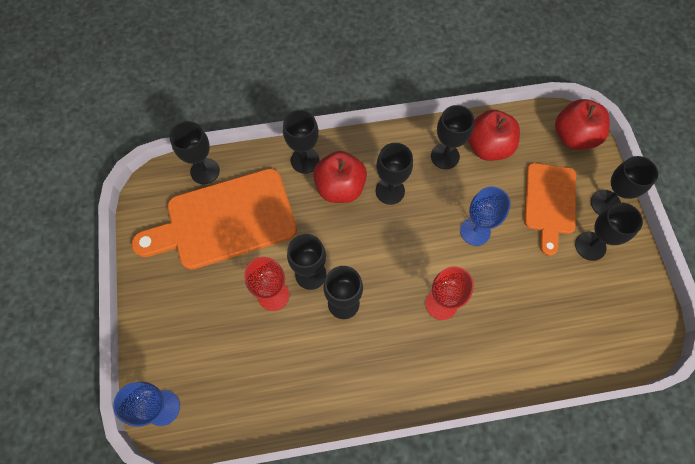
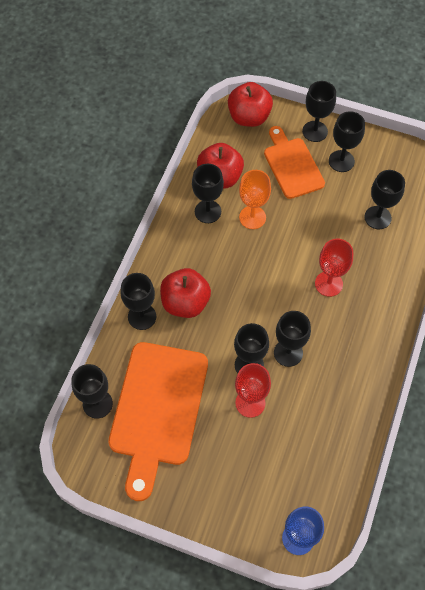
camera: 60 degrees left, 5 degrees down
black goblet [375,143,413,205] -> black goblet moved to [364,170,405,229]
blue goblet [460,187,511,246] -> none
orange cutting board [524,163,576,256] -> orange cutting board turned 150 degrees counterclockwise [264,126,325,199]
none -> orange goblet [239,170,271,229]

